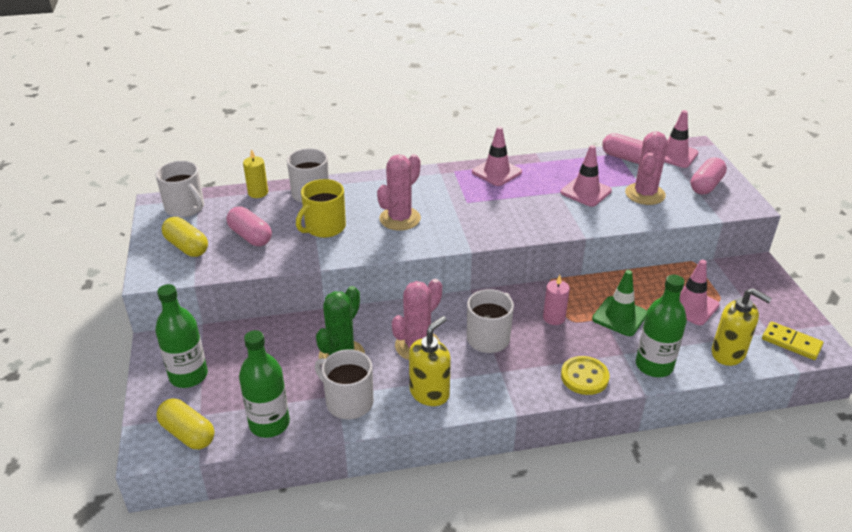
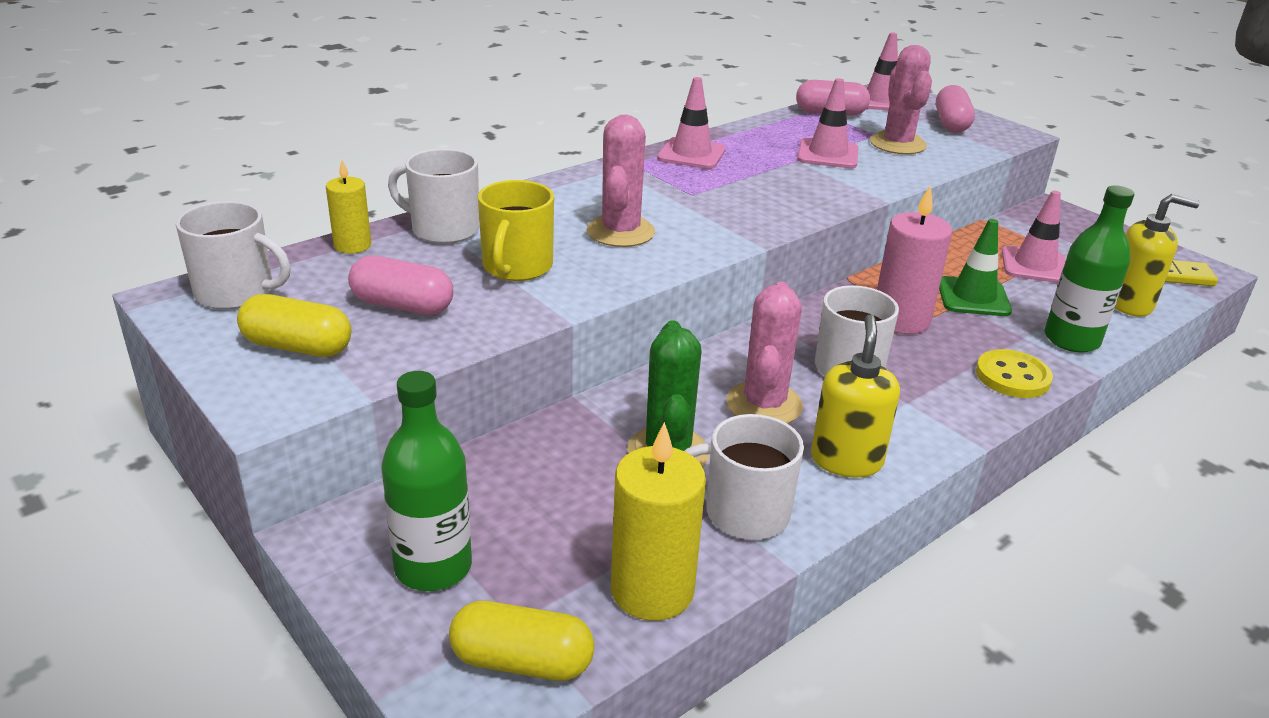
camera: 30 degrees left, 5 degrees down
green bottle [239,330,290,438] -> yellow candle [611,422,706,621]
pink candle [543,275,570,325] -> pink candle [877,186,952,334], size x1.70

